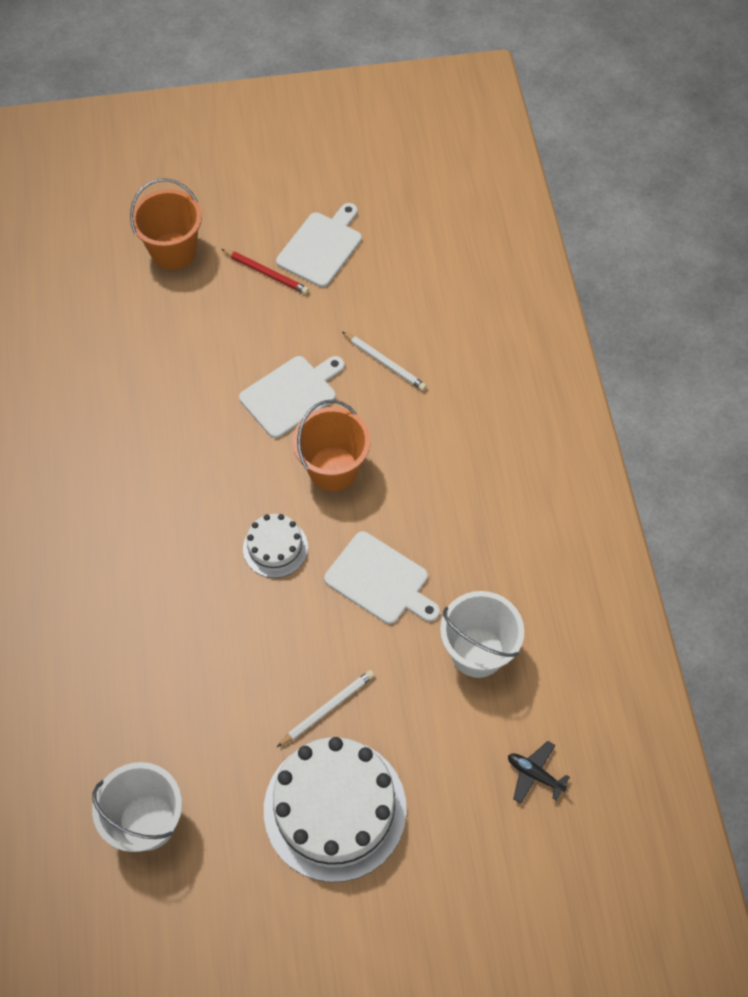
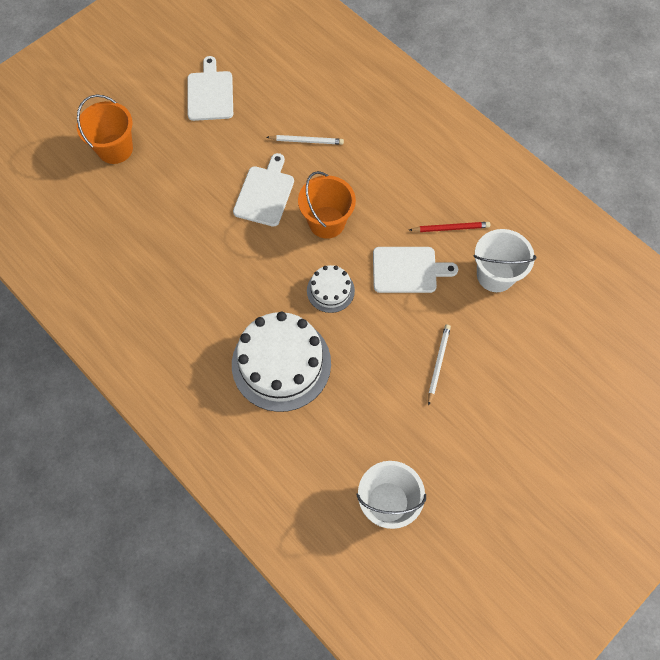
camera: 35 degrees left, 5 degrees up
red pencil [221,249,309,294] -> red pencil moved to [409,222,490,232]
white cake [264,737,407,882] -> white cake moved to [232,312,331,412]
black plane [508,741,570,804] -> none

